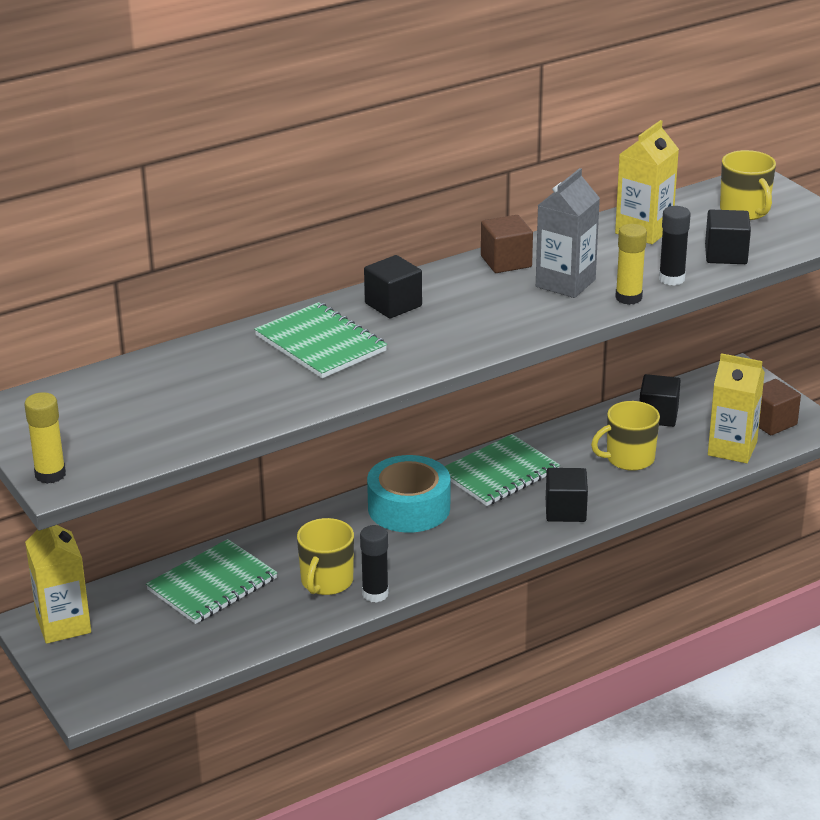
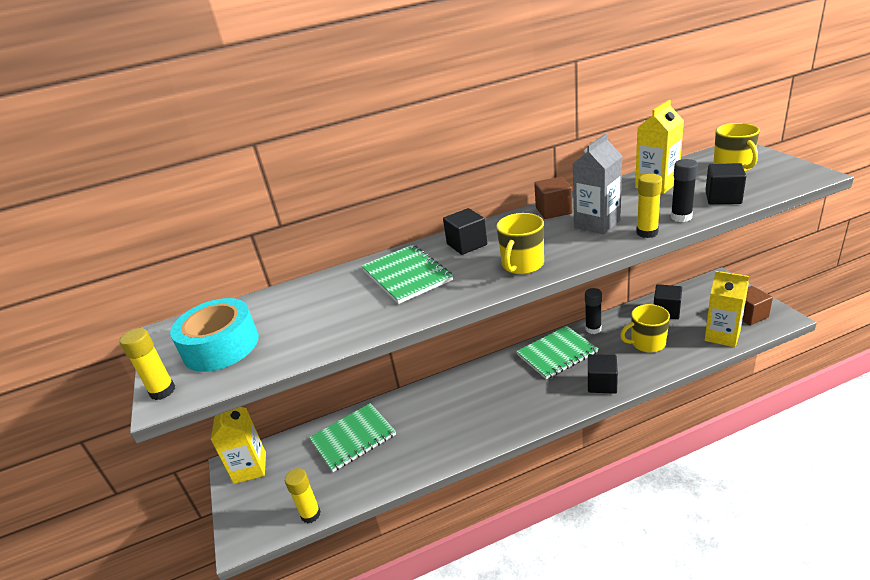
camera: 15 degrees right, 0 degrees up
yellow mug [297,518,354,595] -> yellow mug moved to [496,213,544,274]
black glue stick [360,525,389,603] -> black glue stick moved to [585,288,602,334]
turquoise tape [367,455,450,533] -> turquoise tape moved to [170,298,259,372]
none -> yellow glue stick [285,468,321,523]

